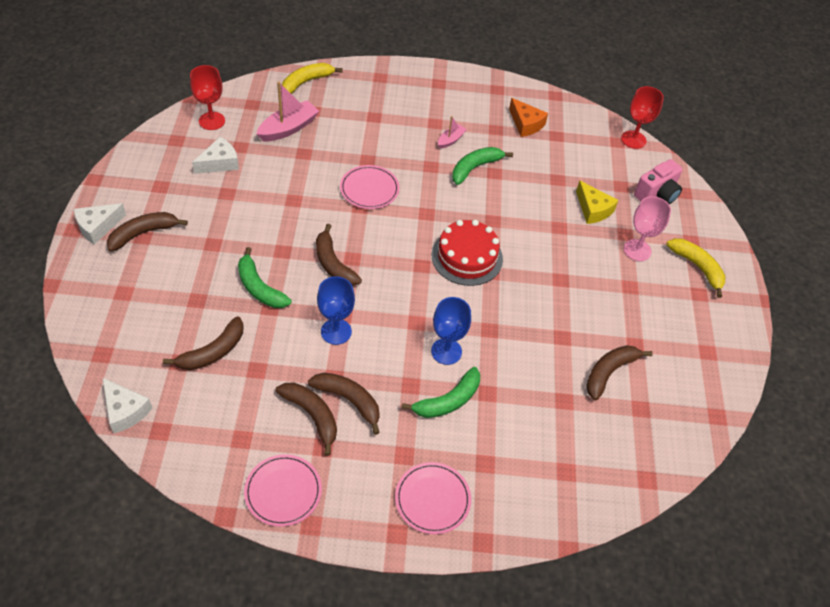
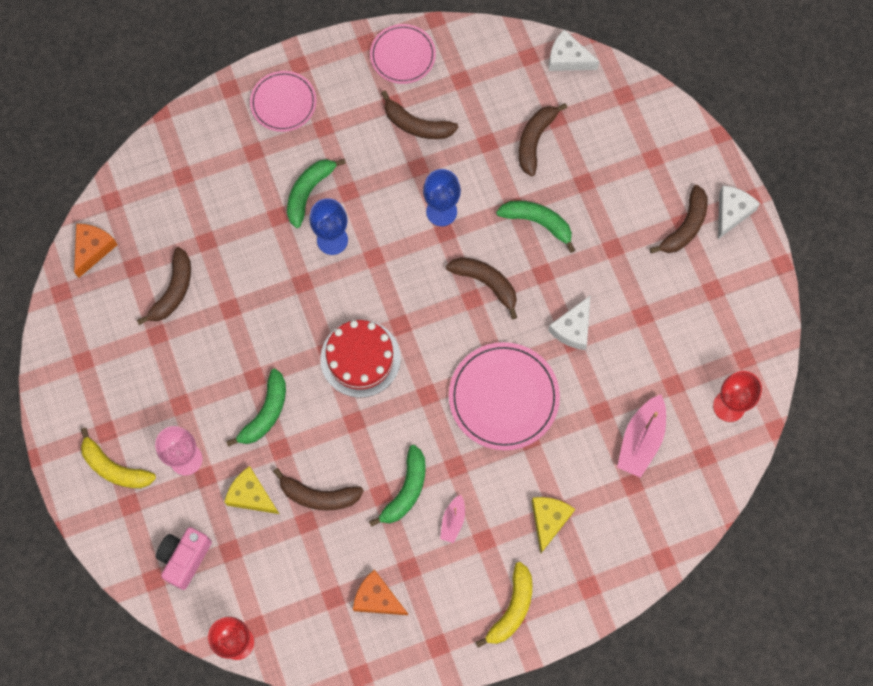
camera: 160 degrees right, 20 degrees up
white cheese [192,137,239,174] -> white cheese moved to [548,296,590,350]
yellow banana [282,63,343,94] -> yellow banana moved to [476,562,532,648]
brown banana [308,373,380,435] -> brown banana moved to [273,468,364,511]
pink plate [340,165,400,209] -> pink plate [449,342,560,450], size x1.57
none -> orange cheese [74,224,118,278]
none -> green banana [226,368,286,447]
none -> yellow cheese [532,497,575,554]

